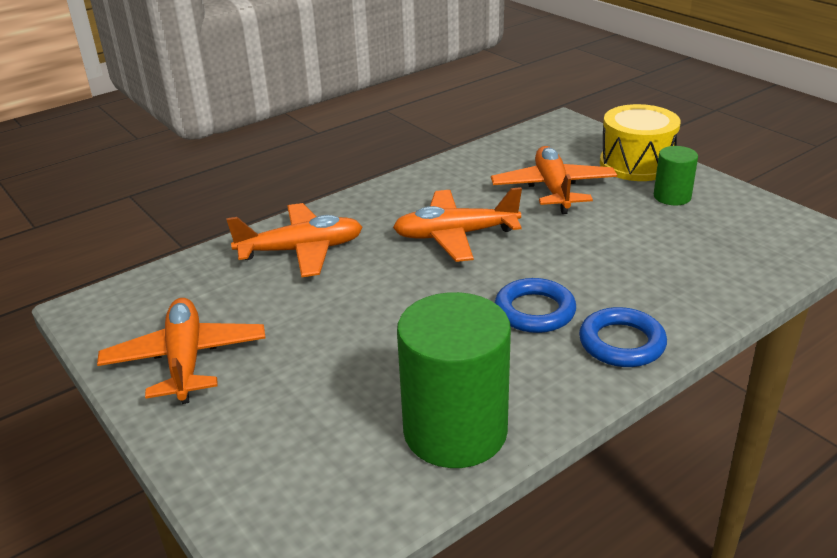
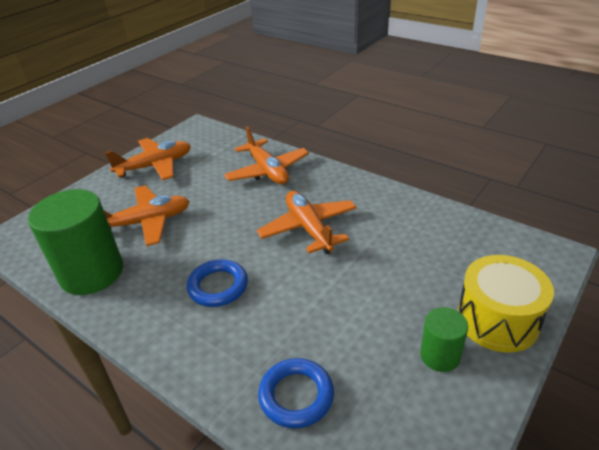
camera: 75 degrees right, 5 degrees up
orange plane [491,146,617,214] -> orange plane moved to [104,185,190,246]
blue ring [579,307,667,367] -> blue ring moved to [258,358,334,429]

